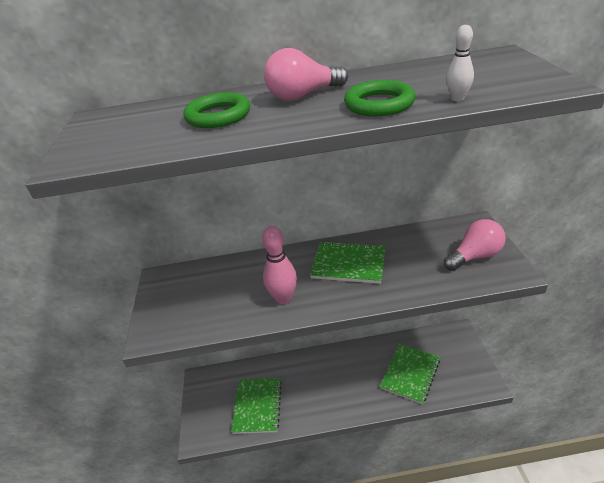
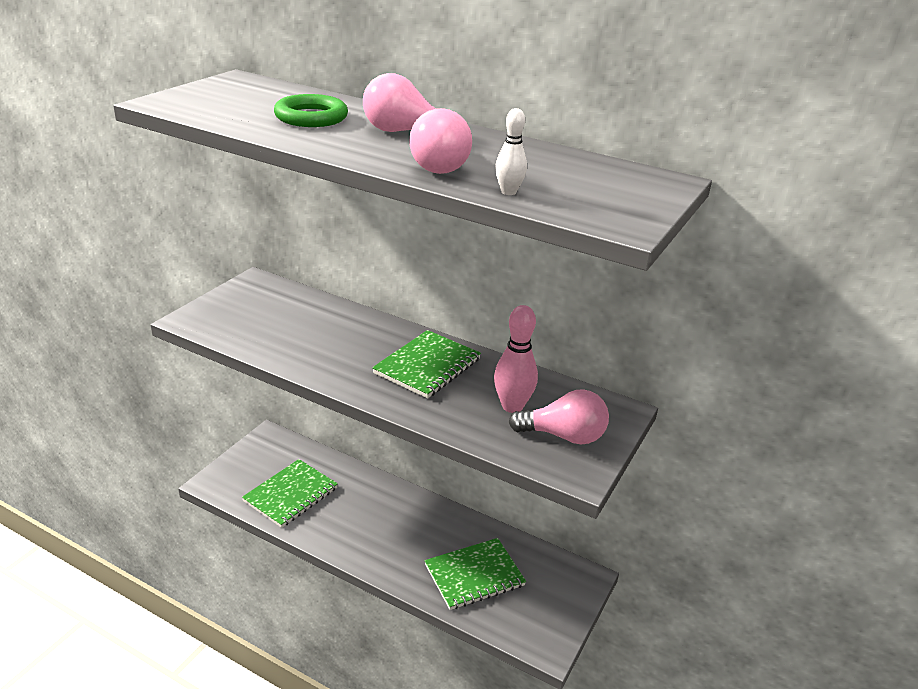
camera: 30 degrees right, 5 degrees down
pink bowling pin [262,226,297,304] -> pink bowling pin moved to [494,305,538,413]
green notebook [310,241,386,284] -> green notebook turned 75 degrees clockwise [372,330,481,398]
green ring [344,80,415,116] -> pink light bulb [409,108,472,174]

